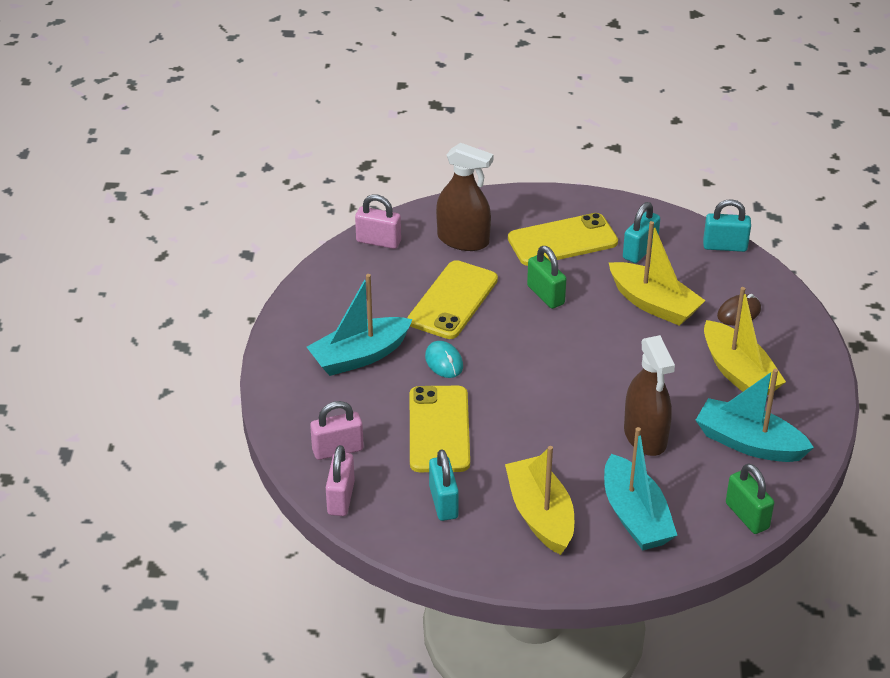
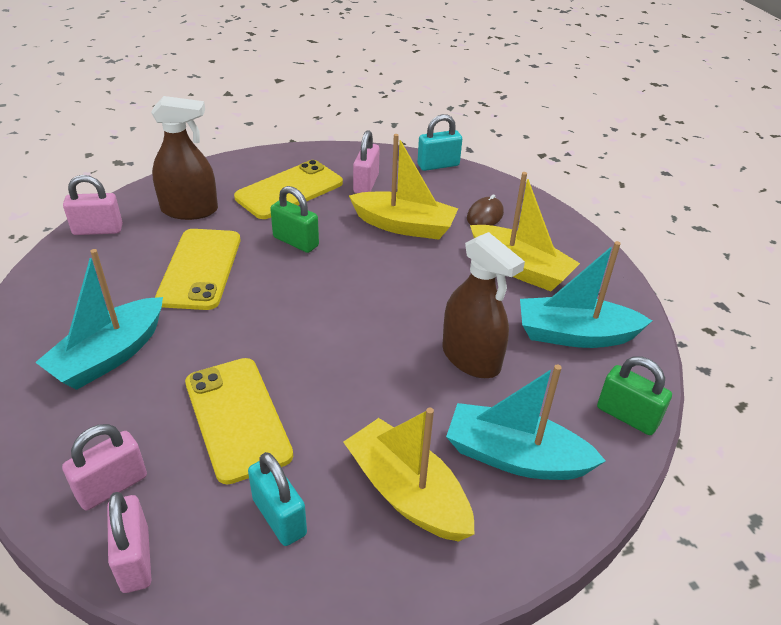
camera: 25 degrees left, 0 degrees up
turquoise mouse [425,341,463,378] -> none
turquoise boat [604,427,677,551] -> turquoise boat turned 150 degrees clockwise [446,364,606,480]
turquoise padlock [623,202,660,263] -> pink padlock [353,130,379,194]

